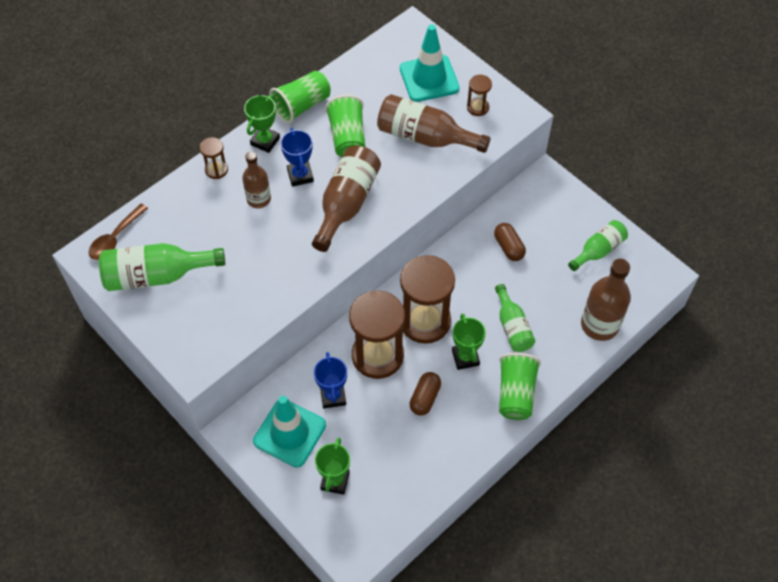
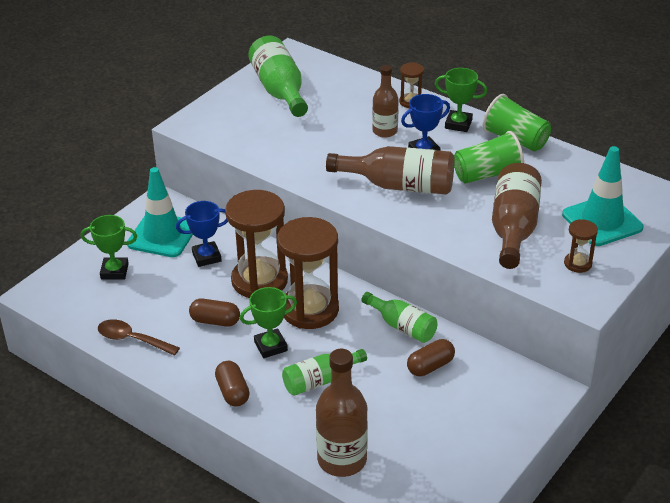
camera: 80 degrees right, 20 degrees down
brown spoon [89,204,148,260] -> brown spoon moved to [98,319,180,356]
green cup [499,353,541,420] -> brown capsule [215,361,249,406]
green bottle [568,220,628,271] -> green bottle moved to [361,292,438,343]

